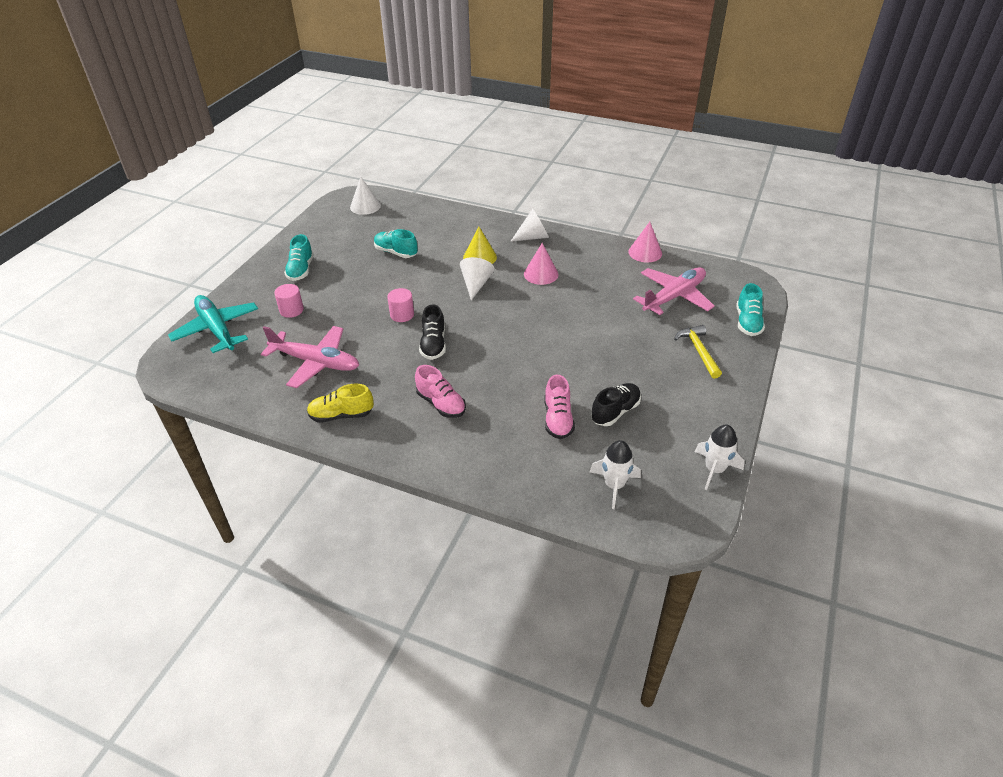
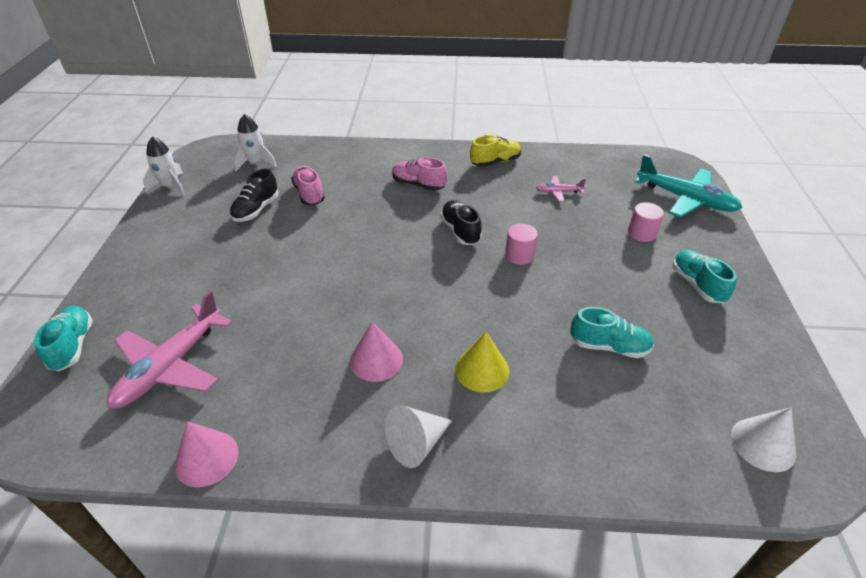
camera: 160 degrees right, 0 degrees up
pink plane [261,326,359,388] -> pink plane [536,176,586,202], size x0.47
white cone [460,257,495,300] -> none
yellow hammer [674,325,722,379] -> none

